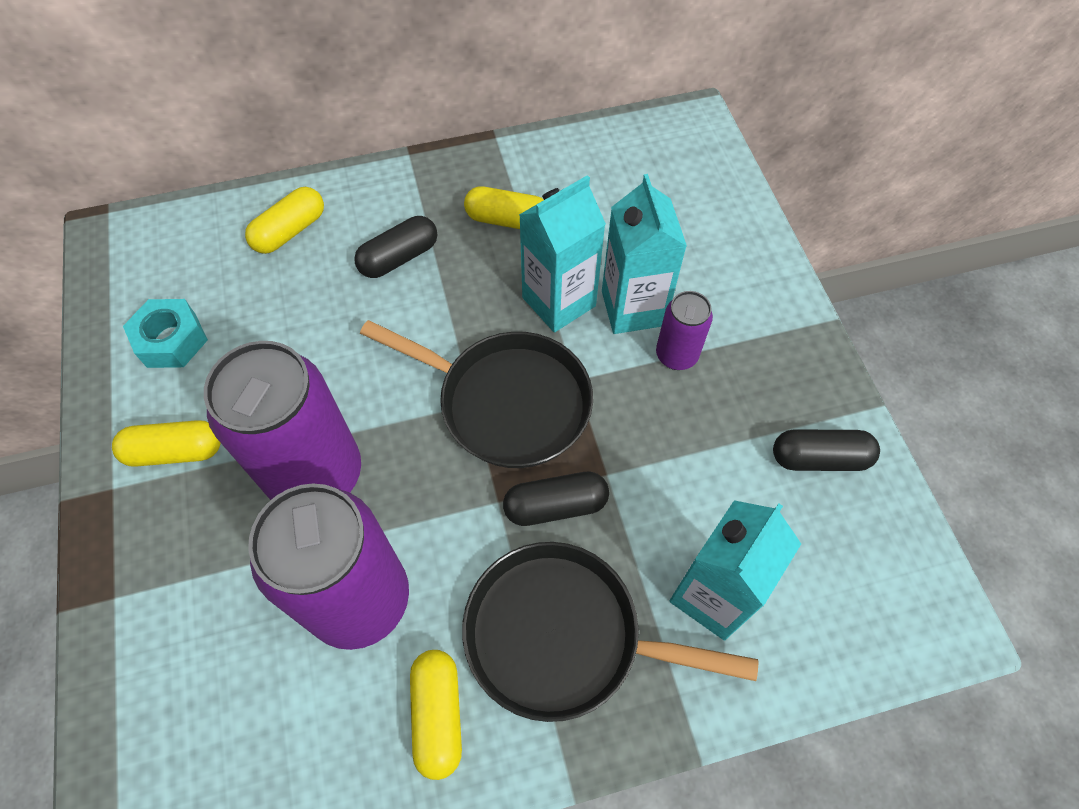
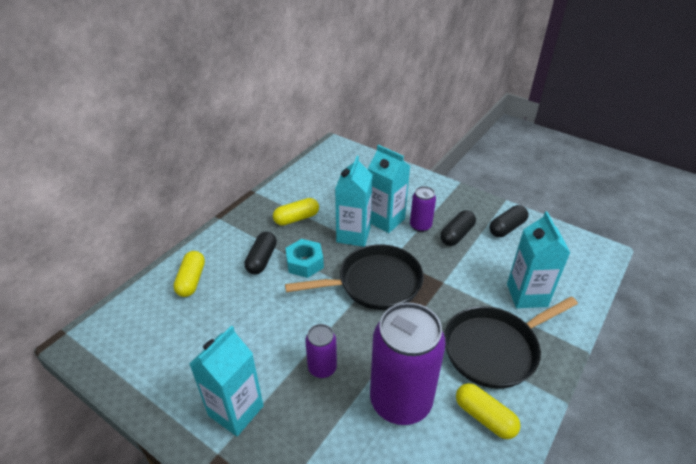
camera: 40 degrees left, 20 degrees down
yellow capsule [112,420,221,467] -> turquoise carton [189,325,264,436]
turquoise nut [123,299,208,368] -> turquoise nut moved to [285,239,324,278]
purple can [204,341,361,500] -> purple can [305,324,337,378], size x0.49
black capsule [503,472,609,526] -> black capsule moved to [440,210,476,246]

